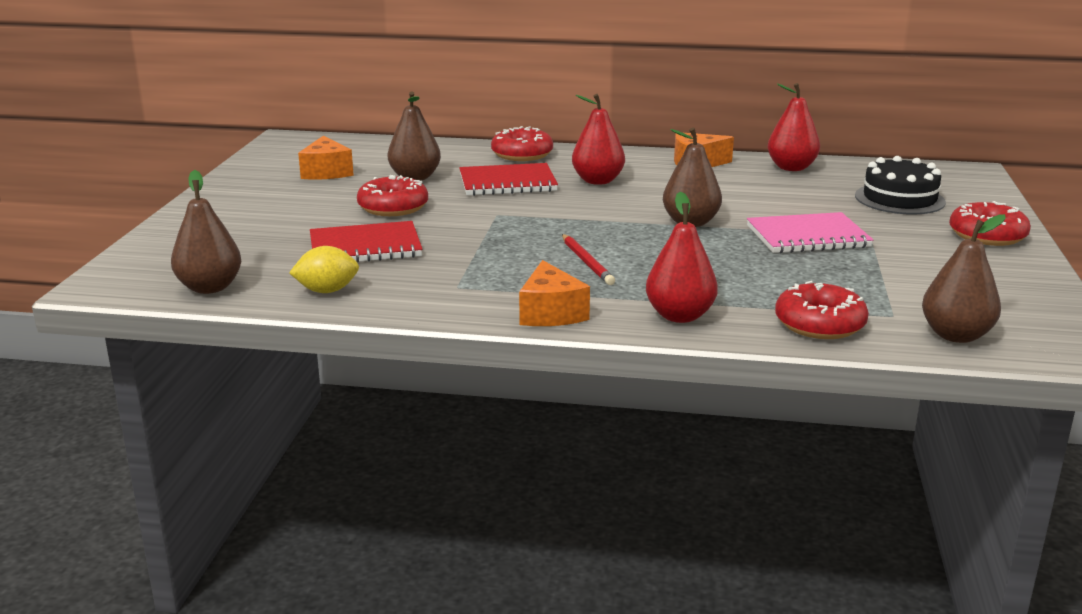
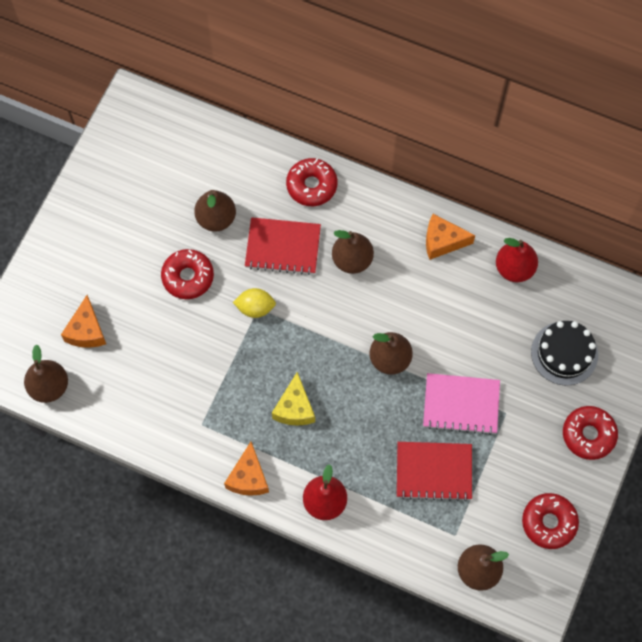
camera: 15 degrees right, 45 degrees up
yellow lemon [289,246,359,293] -> yellow lemon moved to [233,288,276,318]
orange cheese [298,136,354,180] -> orange cheese moved to [61,295,106,348]
red notebook [310,221,422,263] -> red notebook moved to [397,442,472,501]
red pencil [562,234,615,285] -> yellow cheese [272,372,315,426]
red pear [572,94,625,185] -> brown pear [332,230,374,274]
red donut [775,281,869,339] -> red donut moved to [522,493,579,549]

